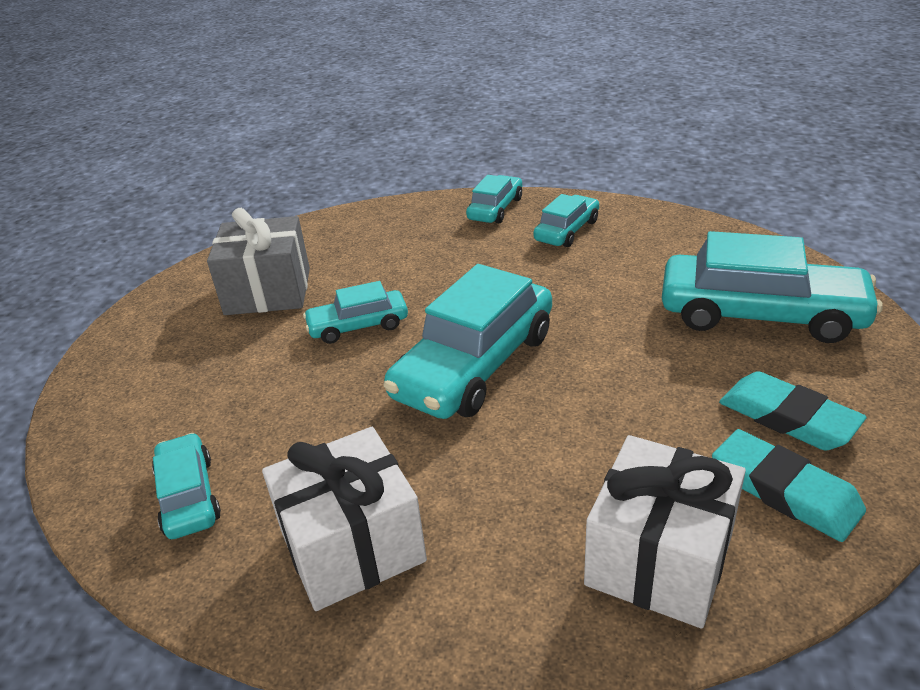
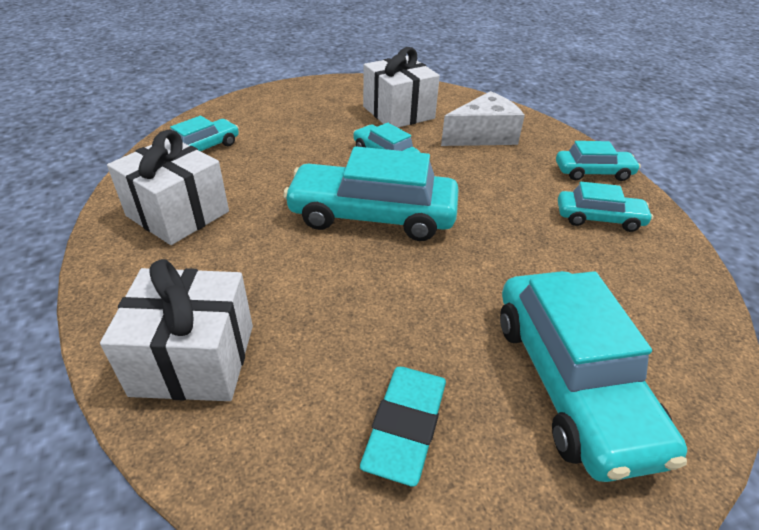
camera: 60 degrees right, 5 degrees up
grey gift [207,208,310,315] -> white gift [363,47,440,128]
turquoise eraser [712,429,866,542] -> none
none -> white cheese [441,91,525,146]

